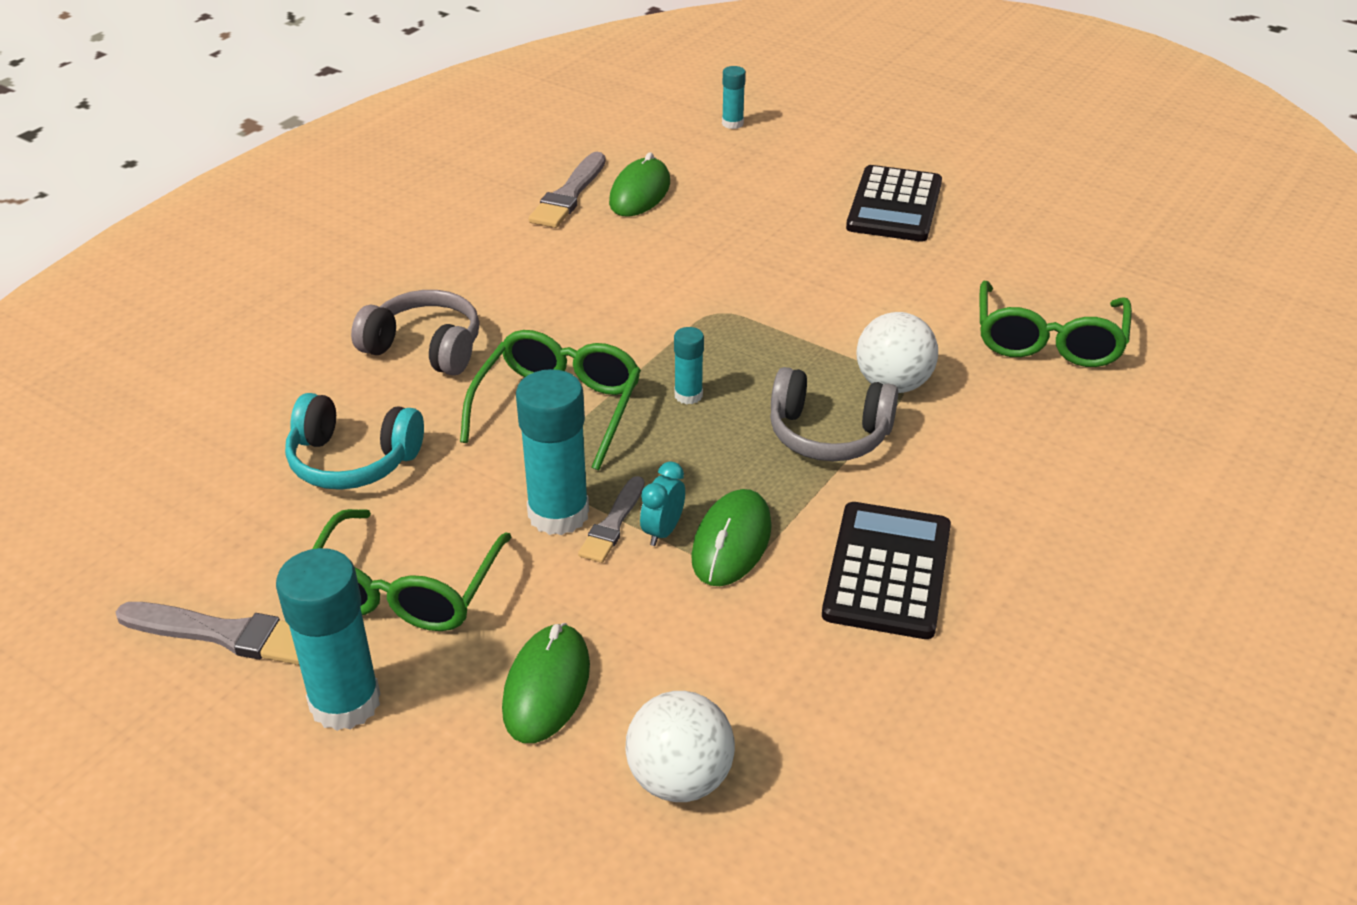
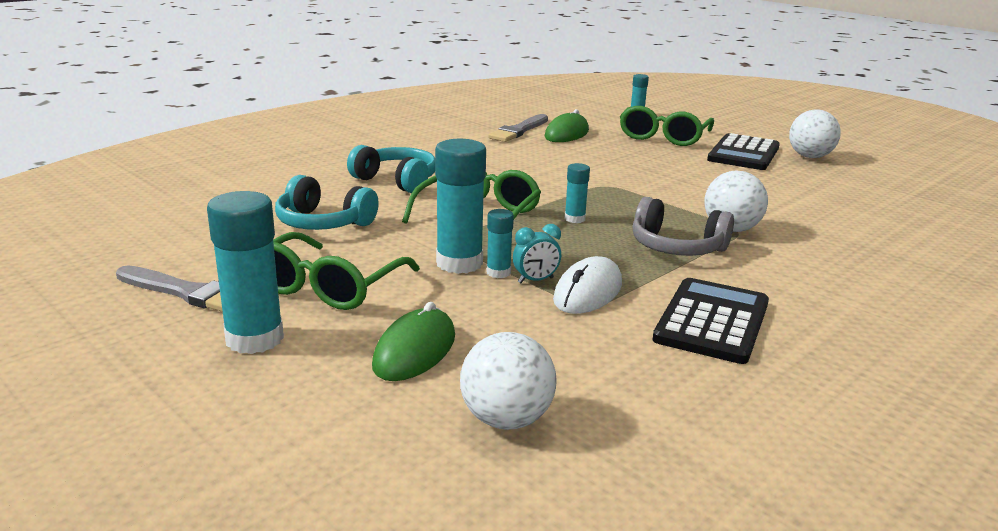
camera: 10 degrees right, 15 degrees down
grey headphones [351,290,480,375] -> turquoise headphones [347,145,435,193]
grey brush [578,476,645,563] -> turquoise glue stick [487,209,514,278]
turquoise clock [640,461,685,546] -> turquoise clock turned 150 degrees counterclockwise [513,224,561,283]
green mouse [691,489,772,586] -> white mouse [553,256,622,314]
green glasses [980,281,1132,367] -> green glasses moved to [620,106,714,146]
none -> white ball [789,109,841,158]

